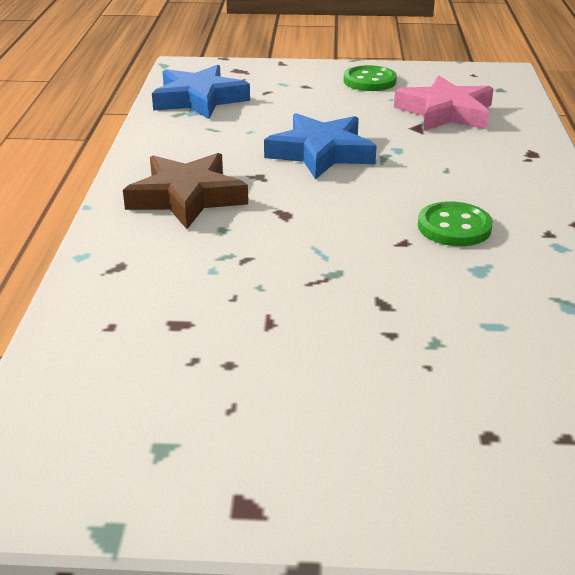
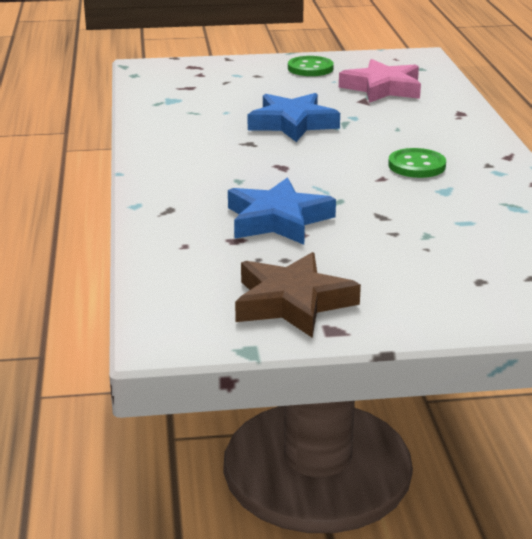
camera: 10 degrees left, 5 degrees down
brown star [123,153,248,229] -> brown star moved to [235,252,361,338]
blue star [152,65,250,119] -> blue star moved to [228,178,336,245]

